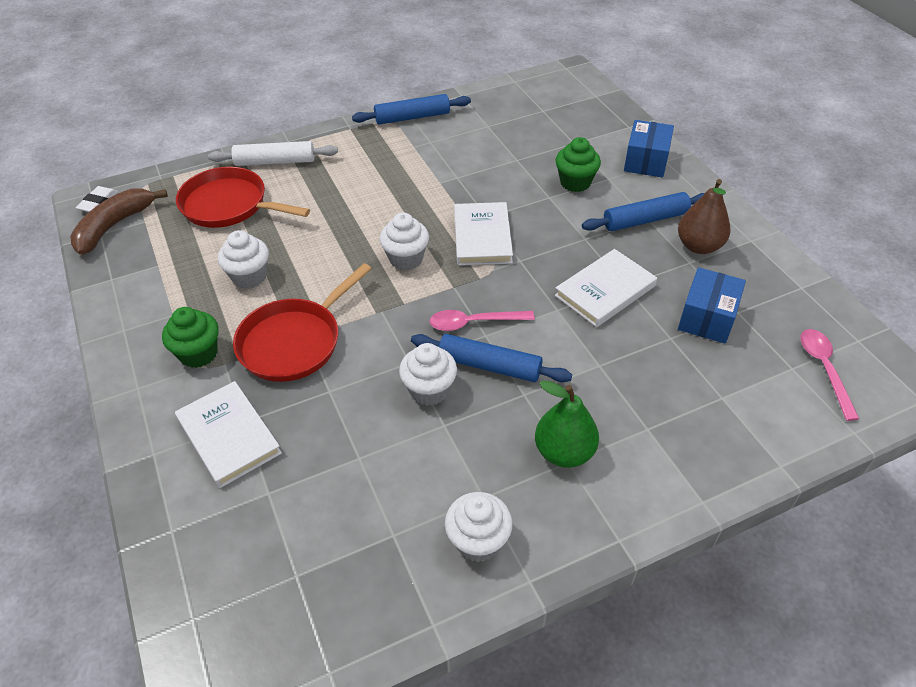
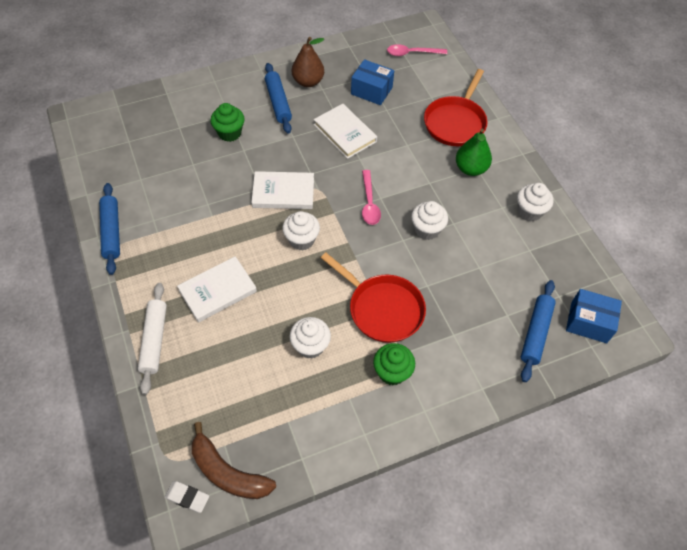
camera: 90 degrees left, 10 degrees up
white book [175,381,282,488] -> white book moved to [177,256,257,323]
red pan [176,167,310,228] -> red pan moved to [424,69,488,146]
blue rolling pin [411,334,572,382] -> blue rolling pin moved to [521,280,556,382]
blue box [624,120,674,177] -> blue box moved to [566,289,622,343]

